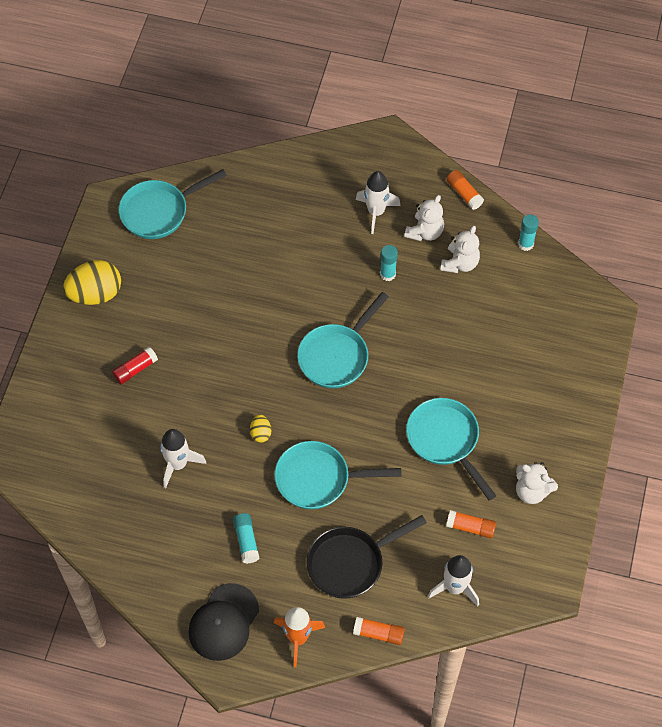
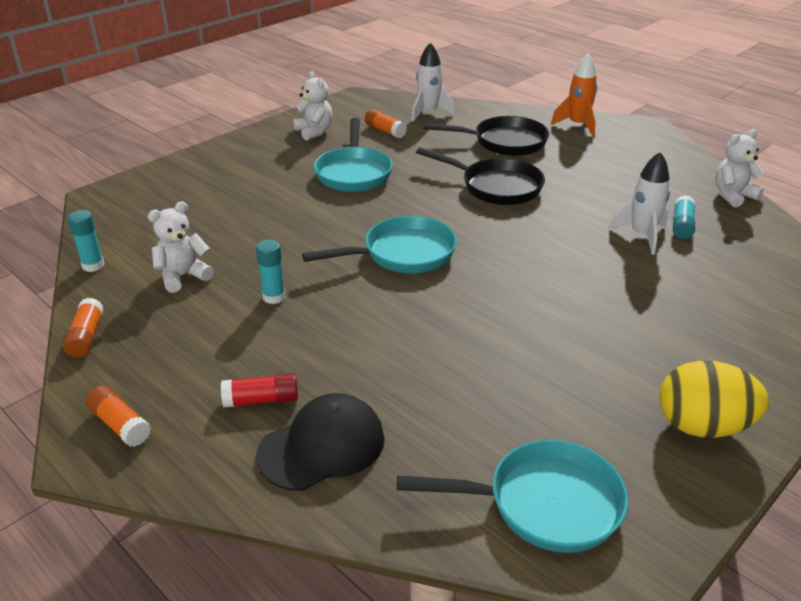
camera: 150 degrees left, 25 degrees down
red glue stick [112,347,158,384] -> red glue stick moved to [221,373,298,408]
black cap [188,583,259,661] -> black cap moved to [256,393,385,491]
turquoise glue stick [233,513,260,564] -> turquoise glue stick moved to [673,195,695,239]
yellow egg [250,414,271,443] -> none
turquoise pan [274,441,401,510] -> black pan [416,147,545,205]
orange glue stick [353,617,405,645] -> orange glue stick moved to [86,386,151,447]
white rocket [355,171,401,234] -> none
white teddy bear [404,195,444,241] -> white teddy bear moved to [715,129,764,207]

